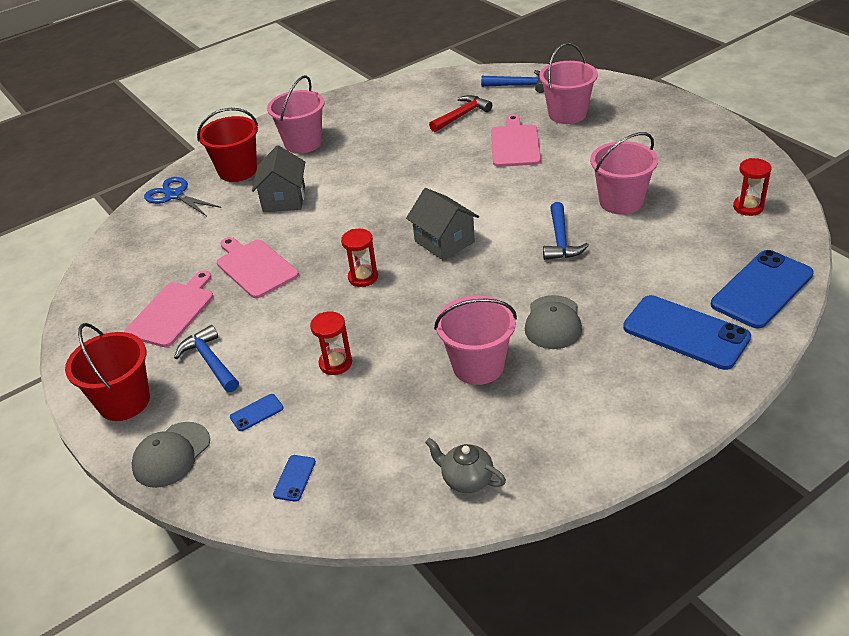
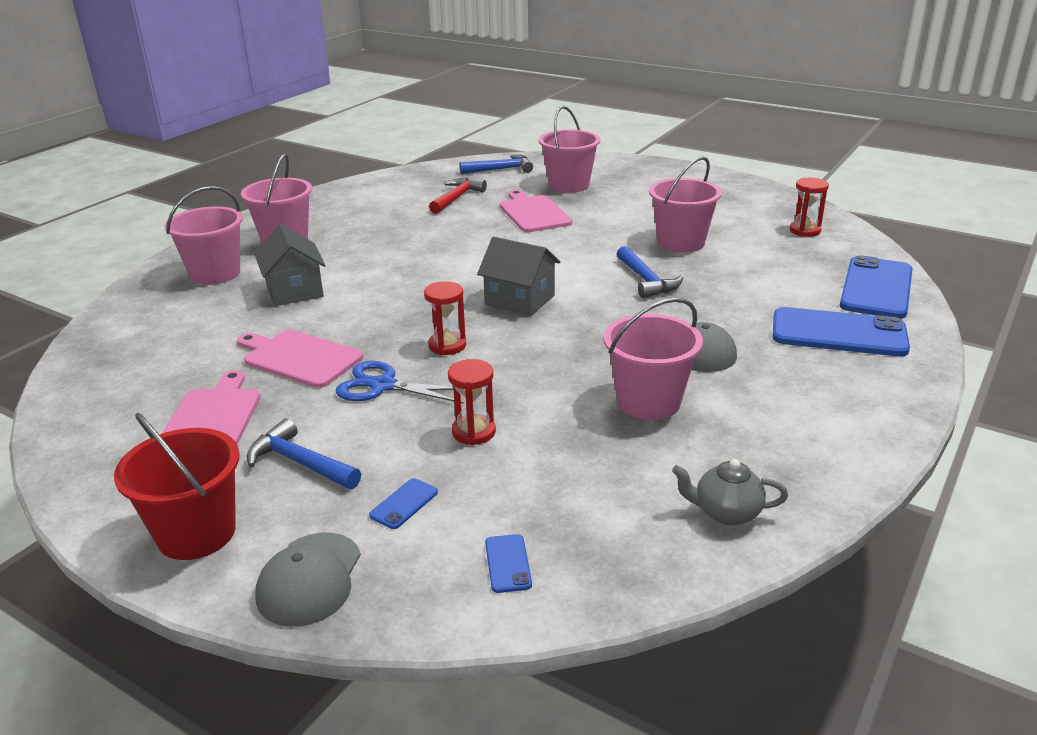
camera: 25 degrees left, 10 degrees down
blue scissors [144,177,221,216] -> blue scissors moved to [336,361,464,404]
red bucket [197,108,258,182] -> pink bucket [164,186,243,285]

